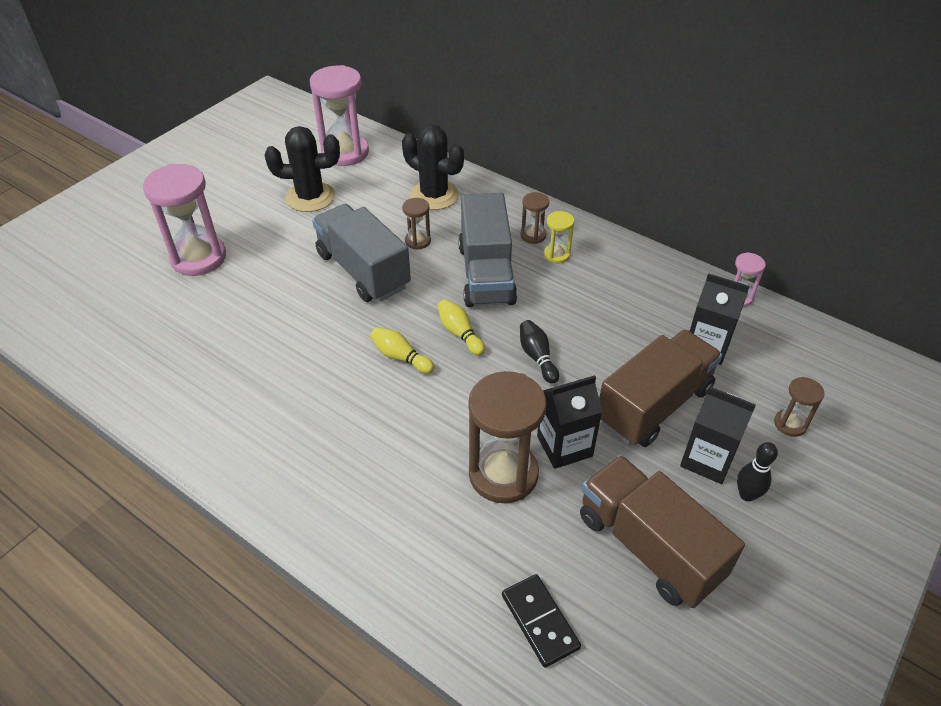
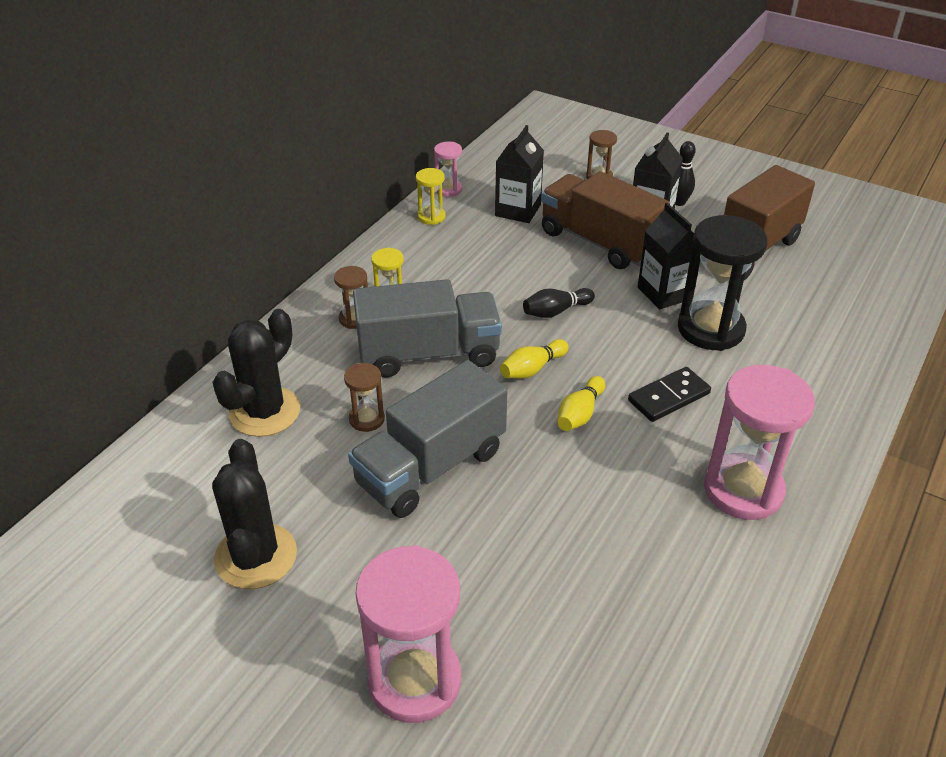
camera: 95 degrees left, 5 degrees down
pink hourglass [310,65,369,166] -> pink hourglass moved to [704,365,815,520]
brown hourglass [469,371,546,503] -> black hourglass [678,215,768,351]
black domino [502,574,581,668] -> black domino moved to [628,367,711,422]
none -> yellow hourglass [416,168,445,225]

